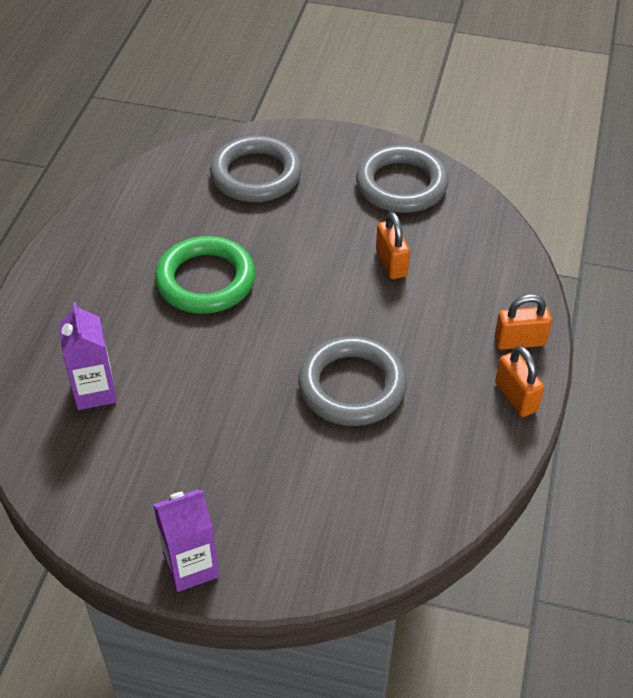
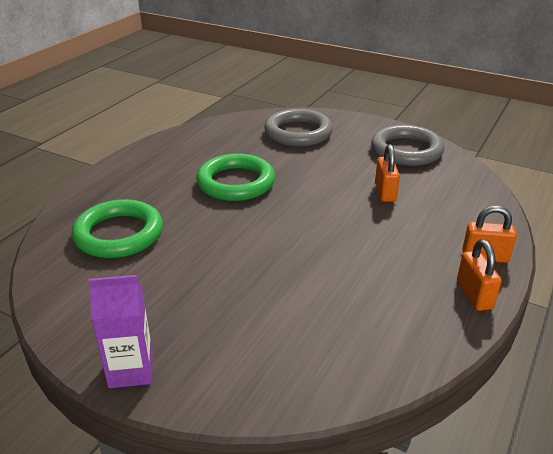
camera: 15 degrees right, 15 degrees down
purple carton [58,302,117,410] -> green ring [71,199,163,258]
grey ring [298,336,407,426] -> none

